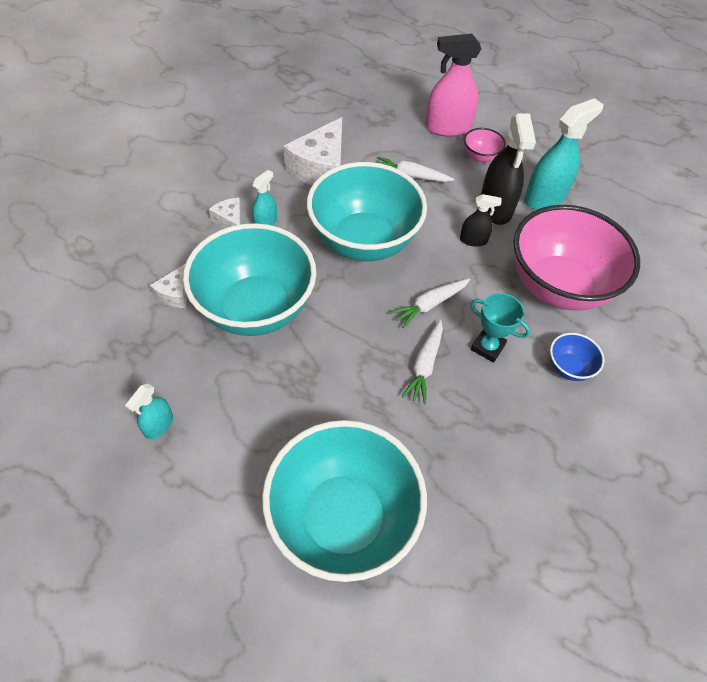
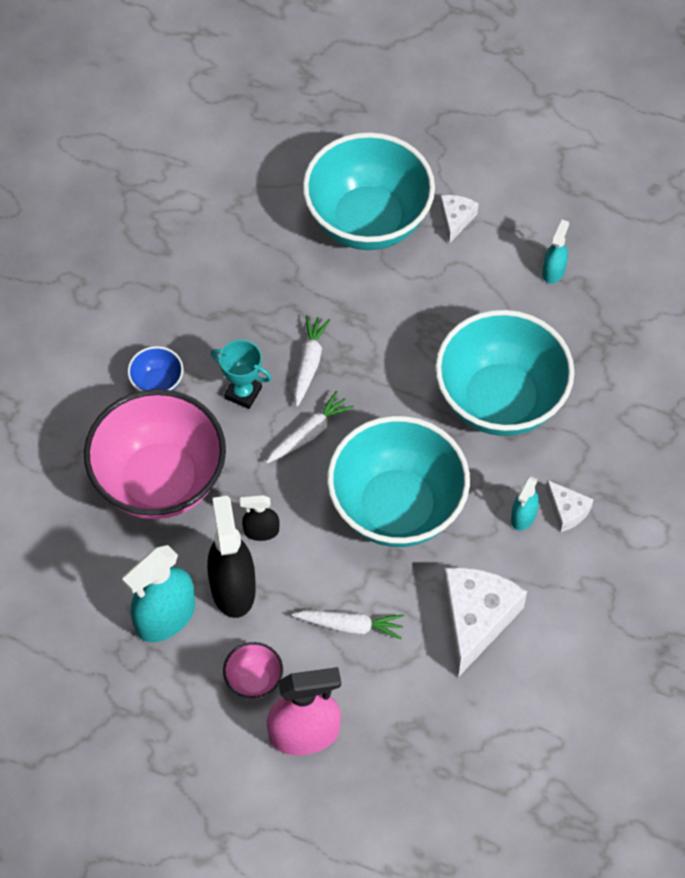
camera: 175 degrees right, 5 degrees up
white cheese [150,264,187,308] -> white cheese moved to [440,195,479,244]

